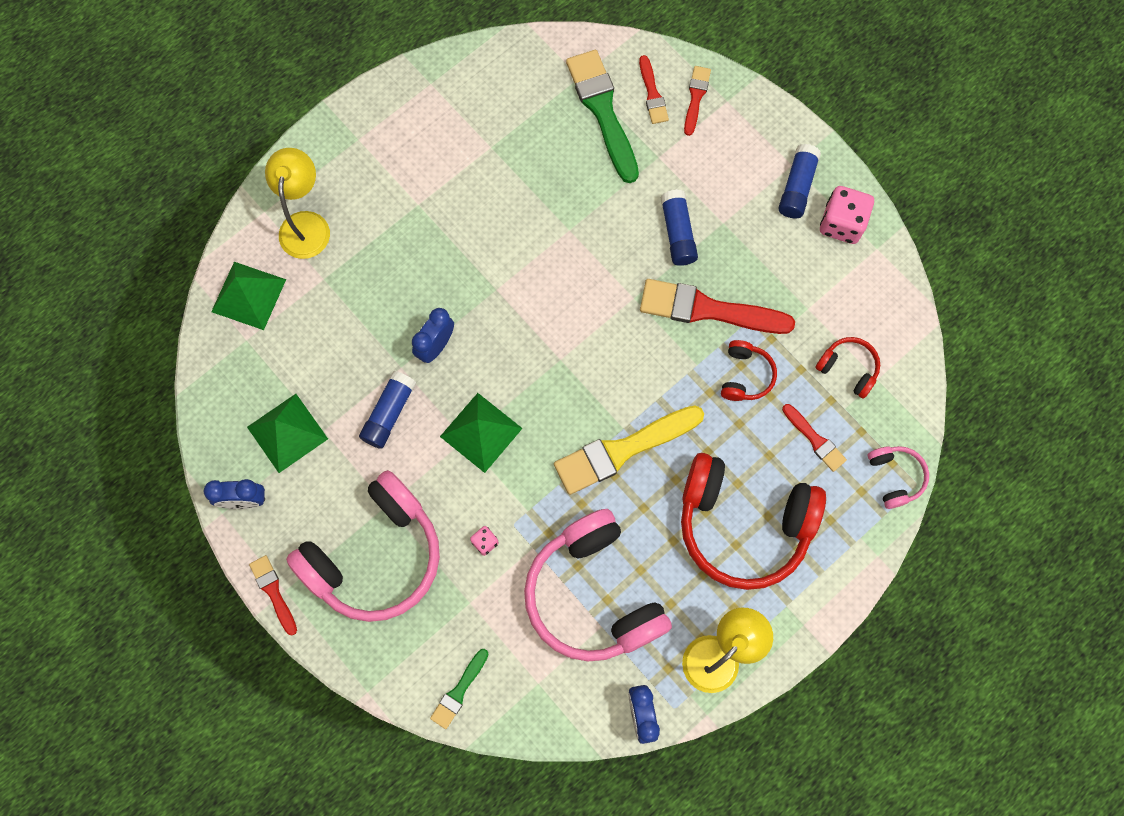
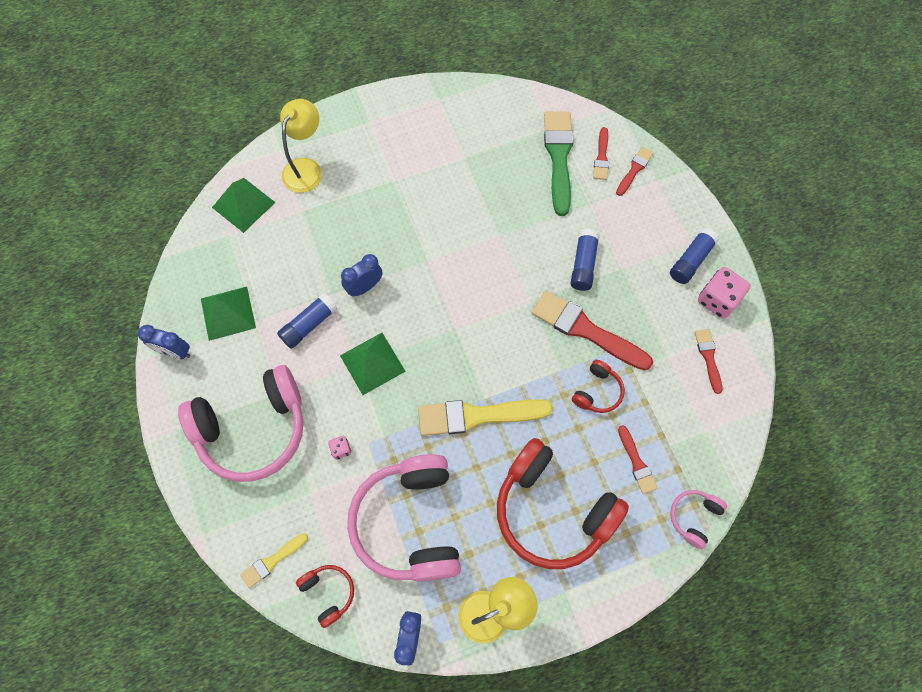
camera: 20 degrees right, 5 degrees down
red brush [249,555,297,636] -> red brush moved to [695,329,723,394]
green brush [430,649,489,729] -> yellow brush [240,533,308,588]
red headphones [815,337,880,399] -> red headphones moved to [296,565,354,628]
pink headphones [868,446,929,509] -> pink headphones turned 150 degrees counterclockwise [670,490,727,549]

